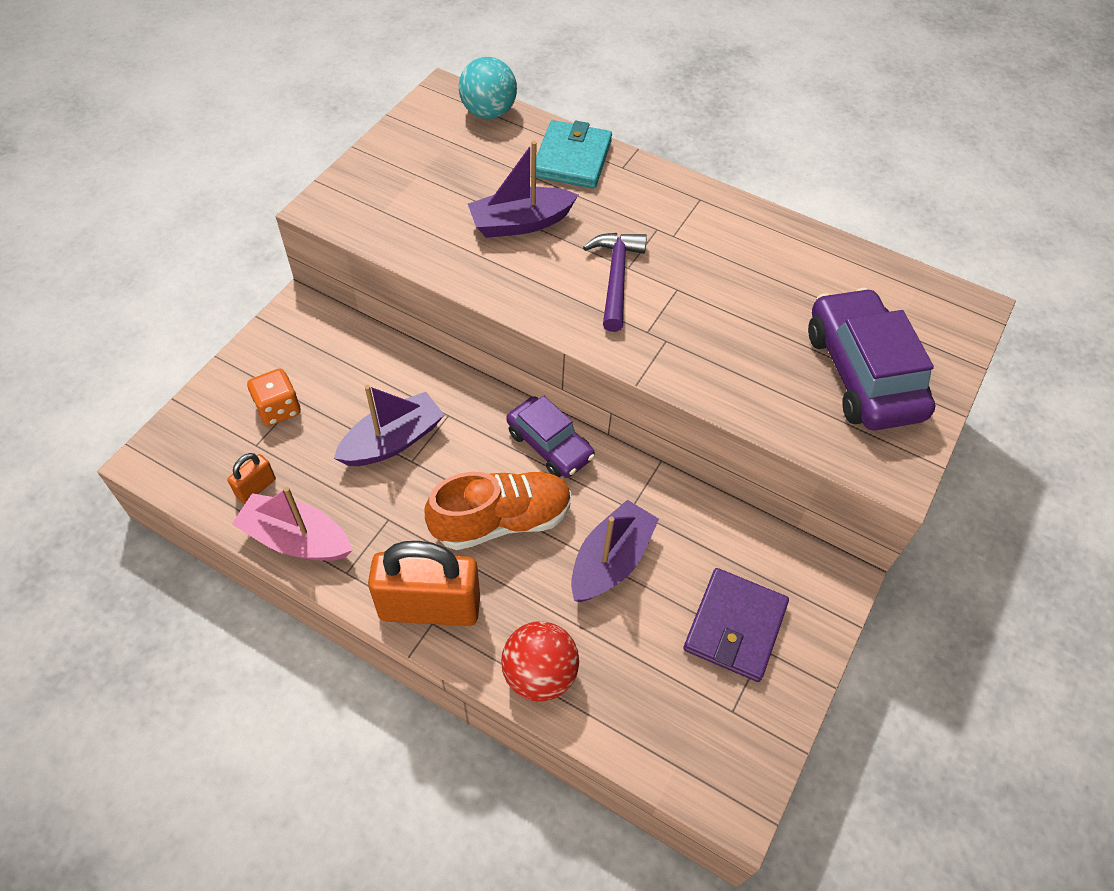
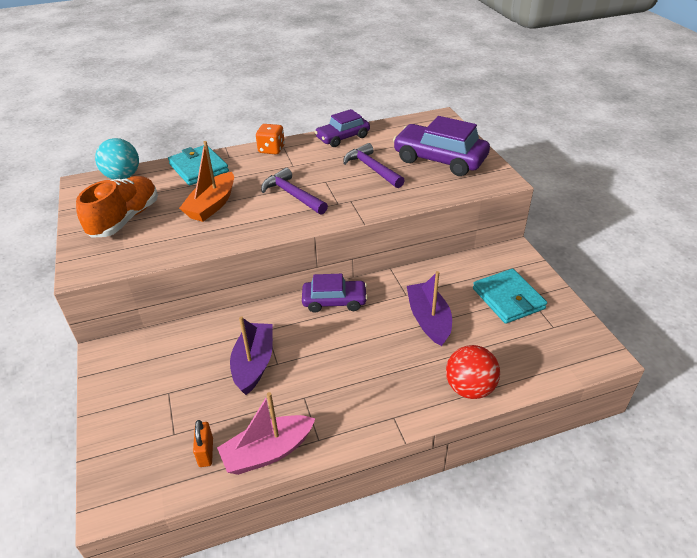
camera: 45 degrees left, 15 degrees down
orange dice [247,369,301,426] -> orange dice moved to [256,124,285,154]
orange padlock [368,541,480,626] -> none
orange shoe [425,472,571,550] -> orange shoe moved to [76,176,158,238]
purple boat [468,141,578,238] -> orange boat [179,141,234,222]
purple wallet [683,568,789,682] -> turquoise wallet [473,269,547,324]
none -> purple car [315,109,370,147]
none -> purple hammer [343,143,405,188]

